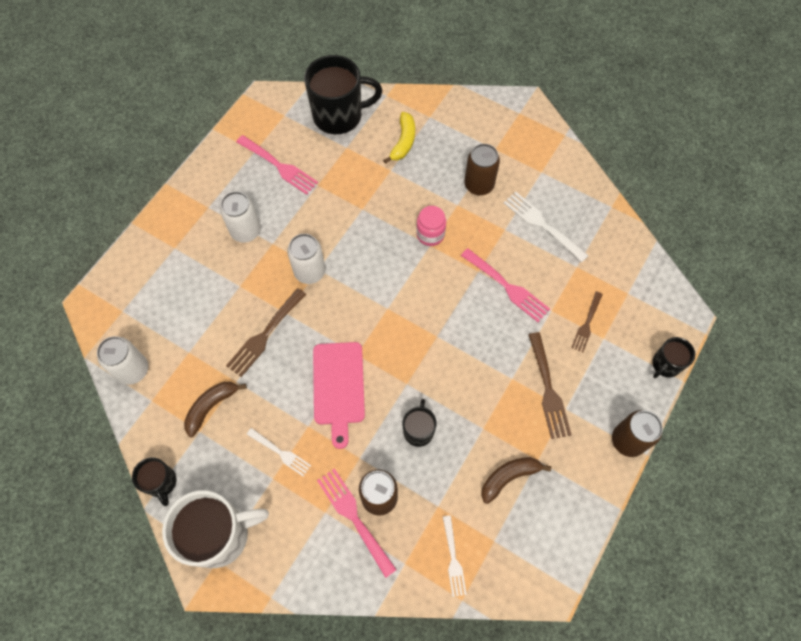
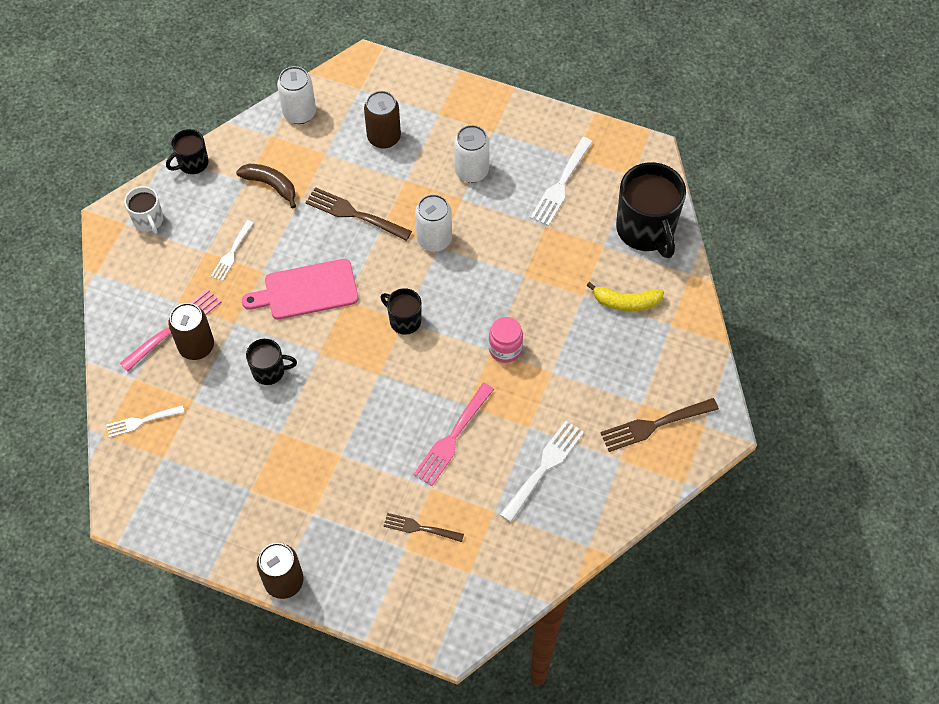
camera: 80 degrees right, 5 degrees down
white mug [162,490,269,568] -> white mug [124,186,163,234], size x0.52
pink fork [236,135,318,195] -> white fork [530,137,593,226]
brown can [464,144,500,195] -> brown can moved to [364,91,401,149]
brown banana [481,457,551,504] -> none
brown fork [528,332,571,439] -> brown fork moved to [600,398,719,452]
black mug [652,337,695,378] -> black mug moved to [380,288,422,335]

